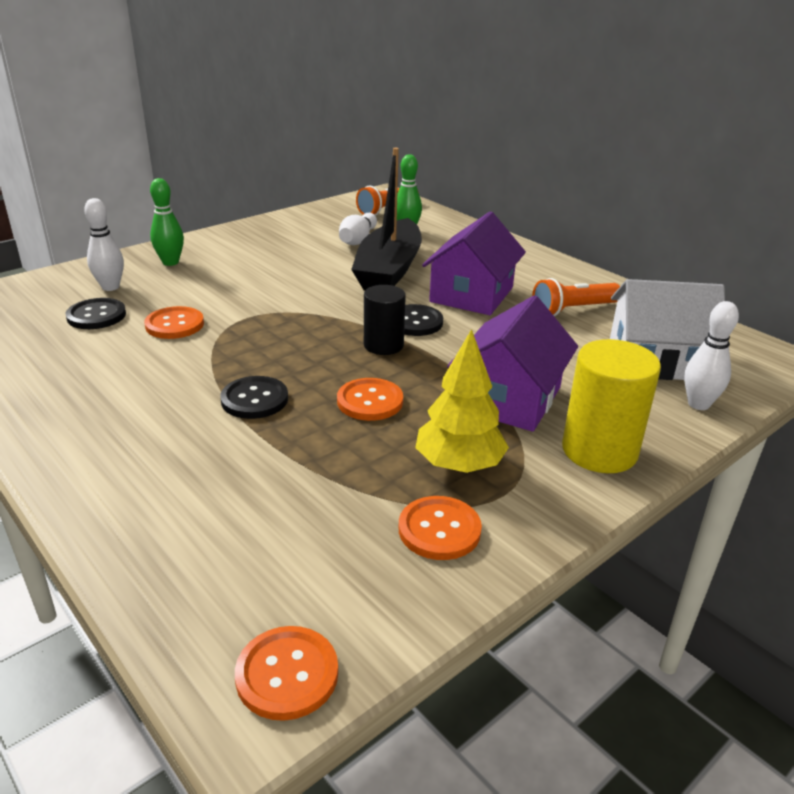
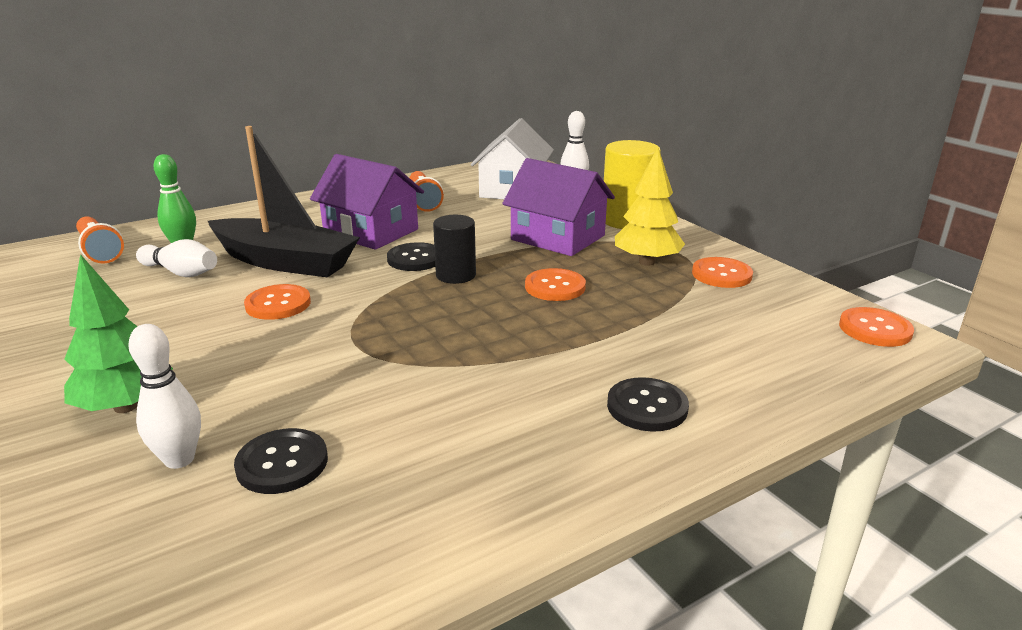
camera: 80 degrees left, 5 degrees down
orange button [144,306,204,339] -> orange button moved to [244,284,311,320]
green bowling pin [150,178,184,266] -> green tree [64,254,173,413]
black button [220,376,288,419] -> black button moved to [607,377,689,431]

